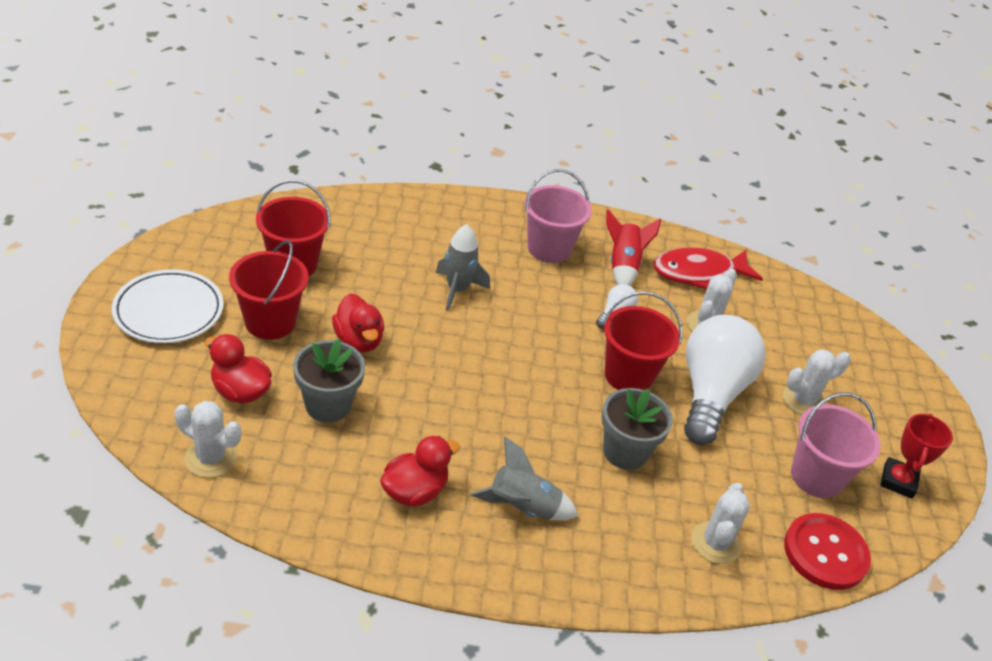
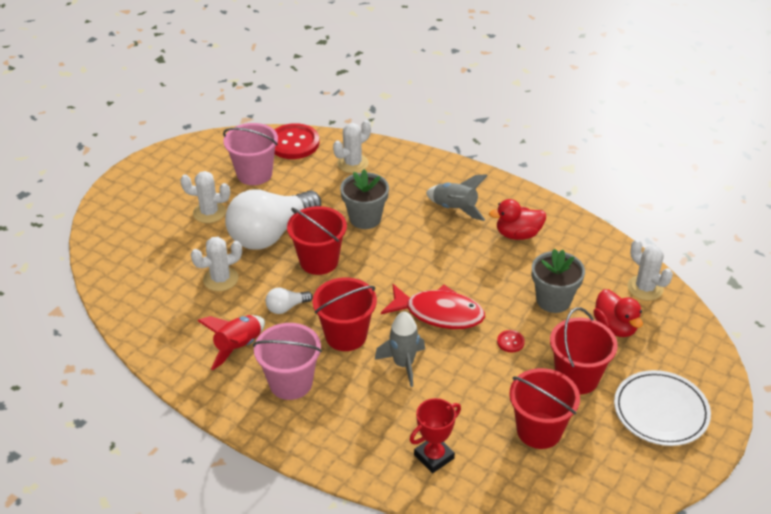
camera: 145 degrees left, 0 degrees up
red duck [332,293,384,353] -> red button [497,330,525,352]
red fish [653,248,763,289] -> red fish moved to [381,284,485,329]
red trophy [880,414,953,499] -> red trophy moved to [410,398,461,473]
none -> red bucket [312,277,377,351]

